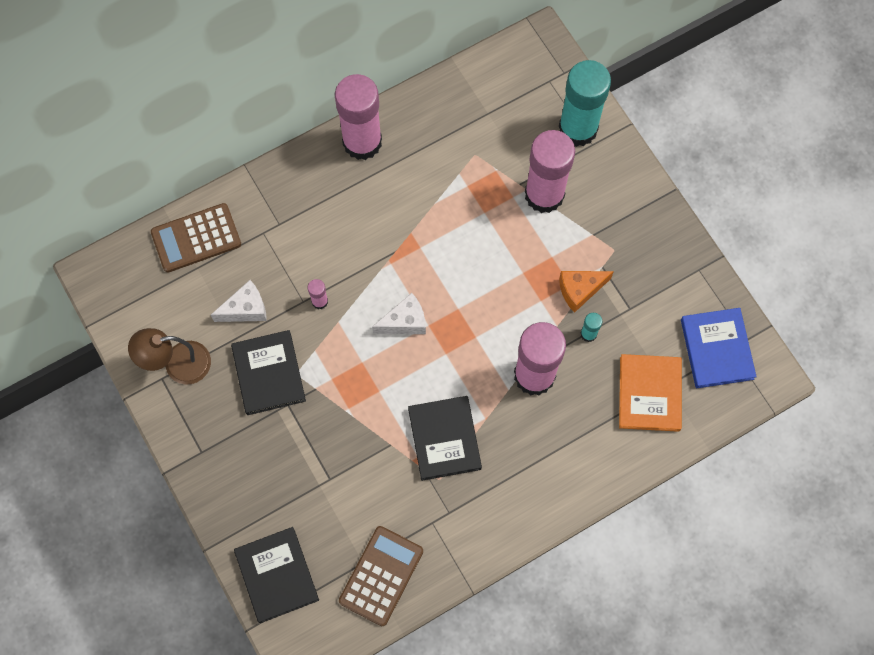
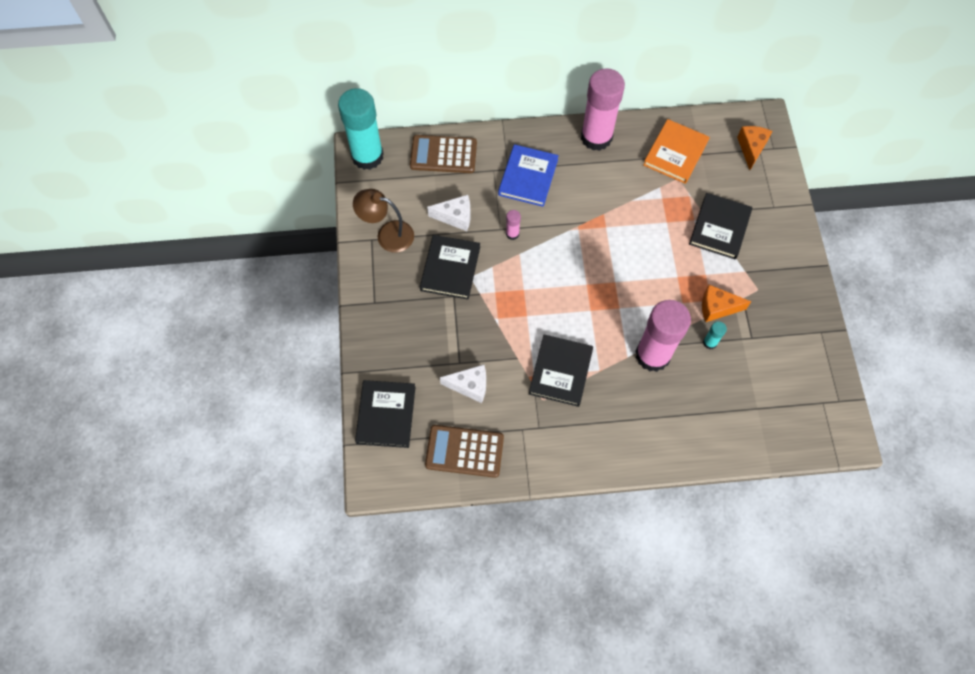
camera: 25 degrees right, 5 degrees down
brown calculator [339,526,423,626] -> brown calculator turned 135 degrees counterclockwise [425,425,504,478]
white cheese [372,293,426,334] -> white cheese moved to [440,364,486,403]
pink glue stick [525,130,575,213] -> black book [689,193,752,259]
turquoise glue stick [559,60,611,147] -> turquoise glue stick moved to [338,88,384,170]
orange book [619,354,682,432] -> orange book moved to [643,119,709,184]
blue book [681,308,757,388] -> blue book moved to [498,144,559,207]
none -> orange cheese [737,126,772,170]

